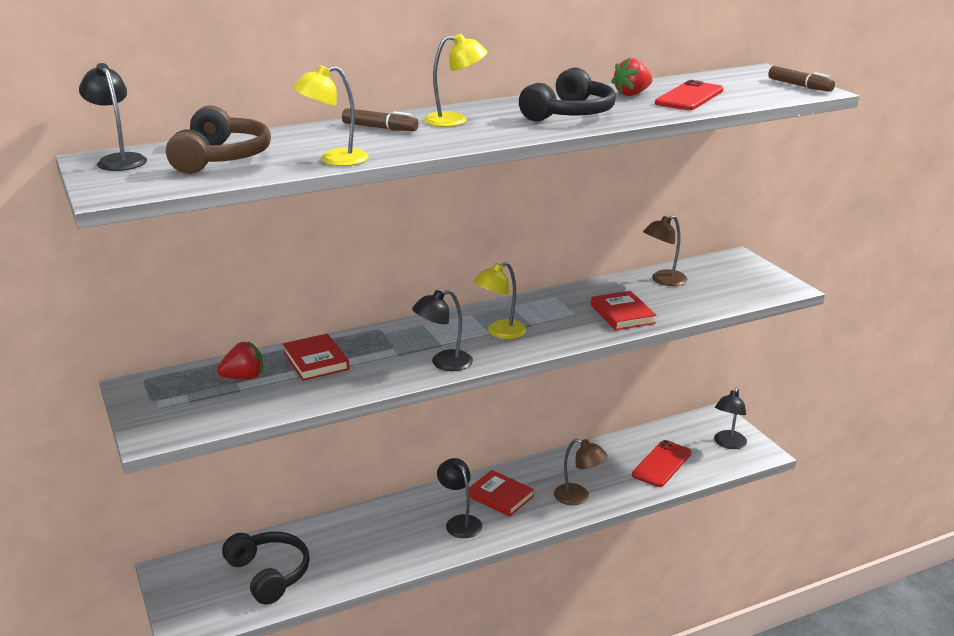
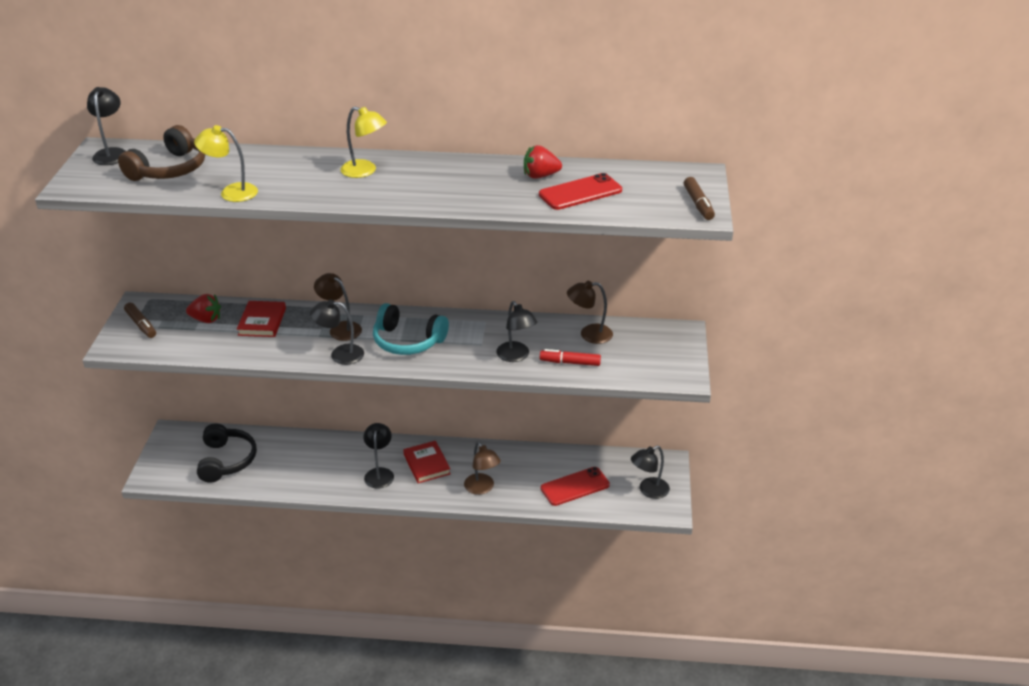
camera: 30 degrees right, 10 degrees up
brown marker [342,108,419,131] -> brown marker moved to [124,303,156,338]
yellow lamp [473,262,527,339] -> turquoise headphones [373,303,449,355]
black headphones [519,68,616,121] -> none
red book [591,291,656,331] -> black lamp [496,301,537,362]
none -> brown lamp [314,273,362,341]
none -> red marker [540,349,601,366]

